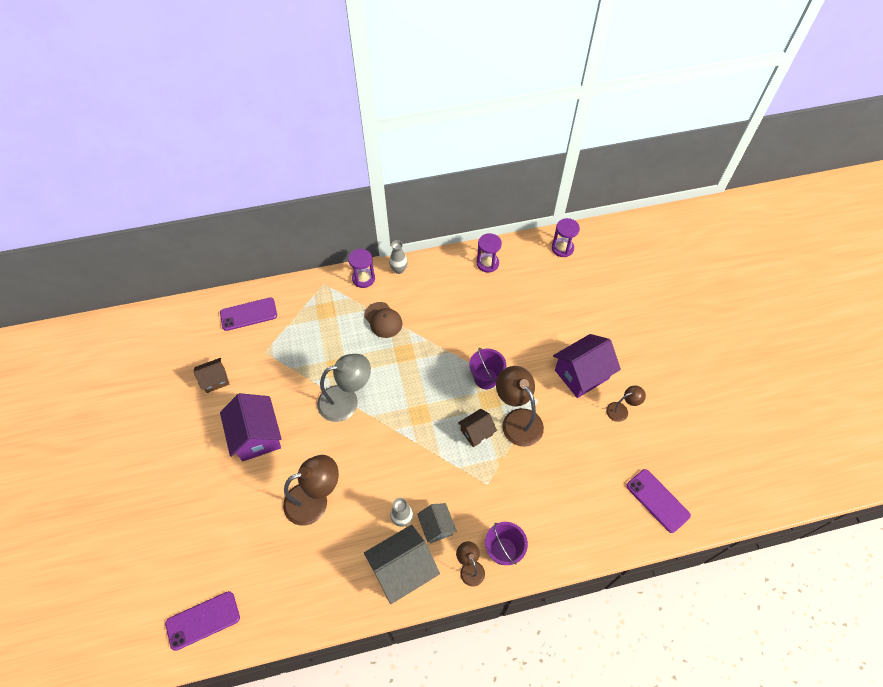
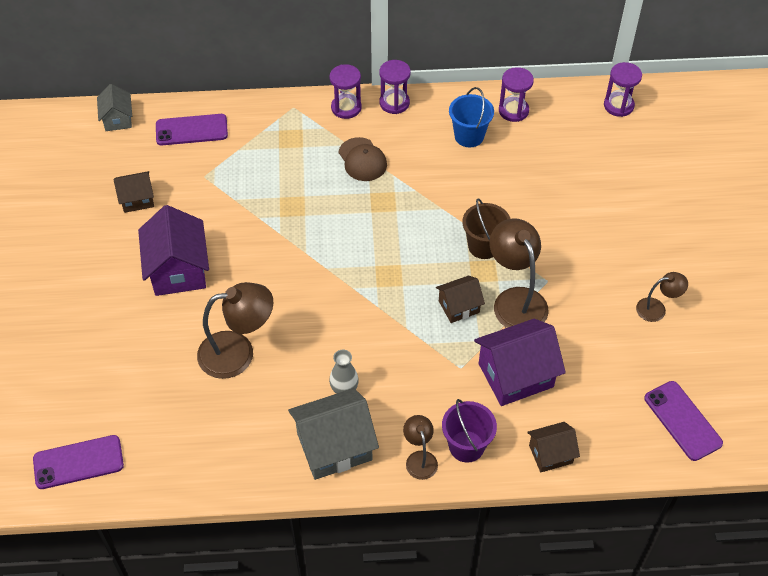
camera: 10 degrees right, 5 degrees down
grey lamp [317,354,371,422] -> none
grey vase [389,240,408,274] -> purple hourglass [379,60,410,114]
grey house [417,503,457,544] -> grey house moved to [97,84,132,131]
purple bucket [469,348,506,389] -> brown bucket [462,198,511,259]
purple house [553,334,621,398] -> purple house moved to [474,319,566,406]
none -> blue bucket [449,87,494,147]
none -> brown house [527,422,580,472]

